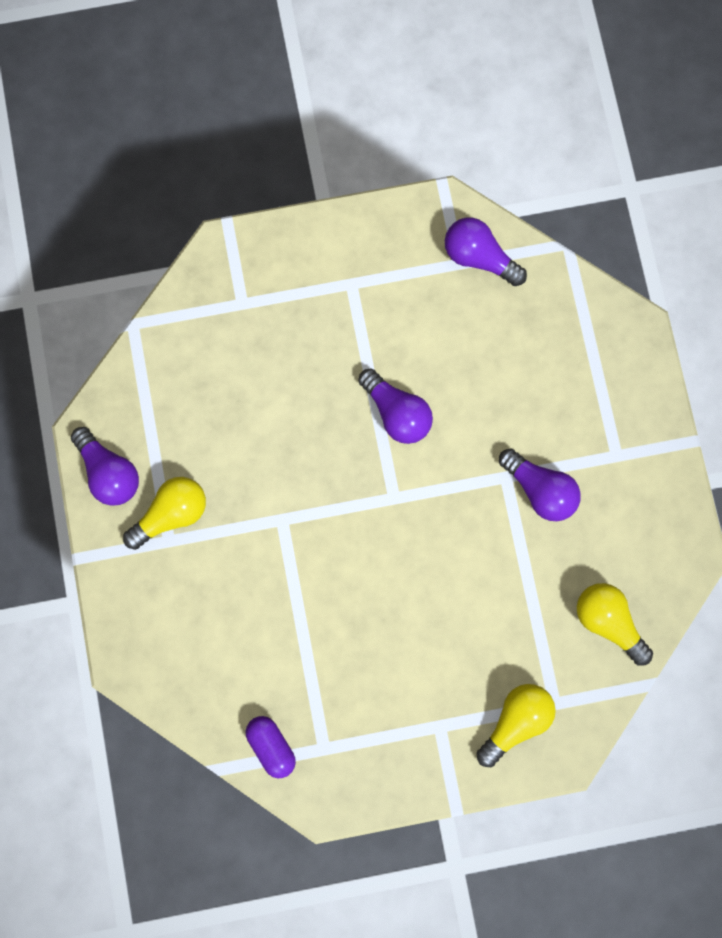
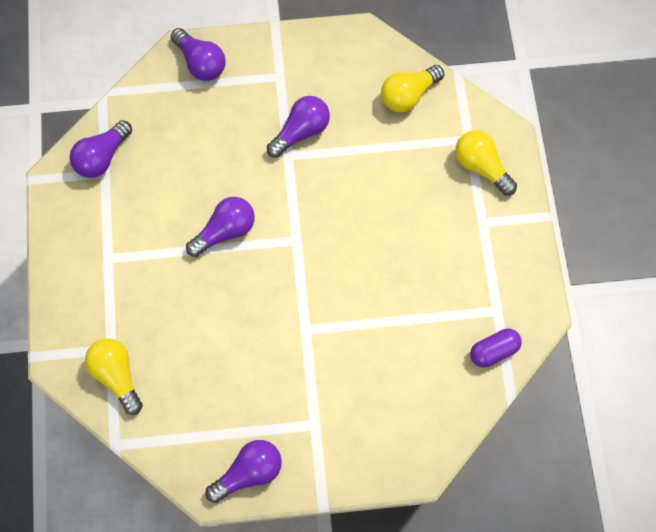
camera: 85 degrees left, 10 degrees down
yellow light bulb [123,477,206,550] -> yellow light bulb moved to [85,338,143,415]
none -> purple light bulb [171,28,226,81]

